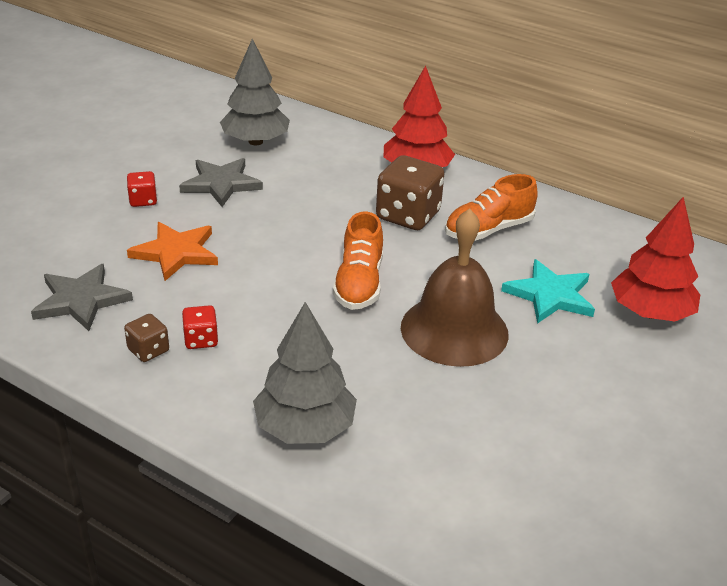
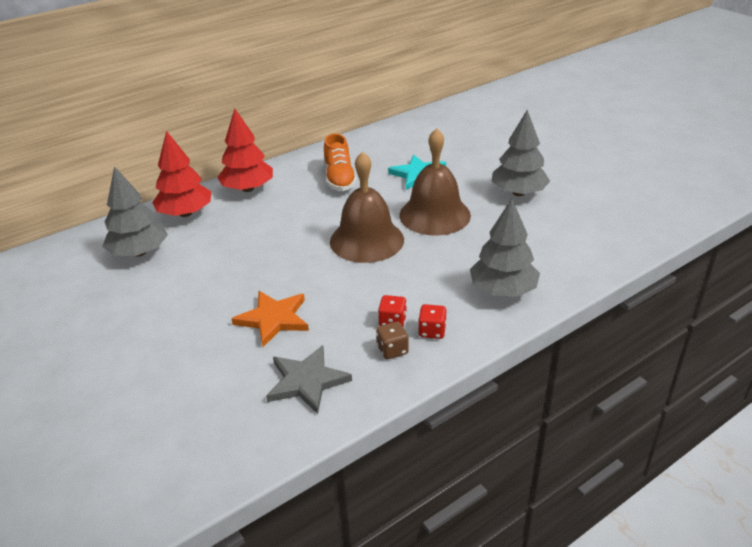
camera: 65 degrees left, 0 degrees up
red dice [127,171,157,207] -> red dice moved to [418,304,446,339]
grey star [179,158,263,207] -> none
orange shoe [333,211,383,310] -> brown bell [330,151,404,263]
brown dice [376,155,445,230] -> none
red tree [611,197,700,321] -> red tree moved to [152,131,211,217]
none -> grey tree [491,110,550,196]

